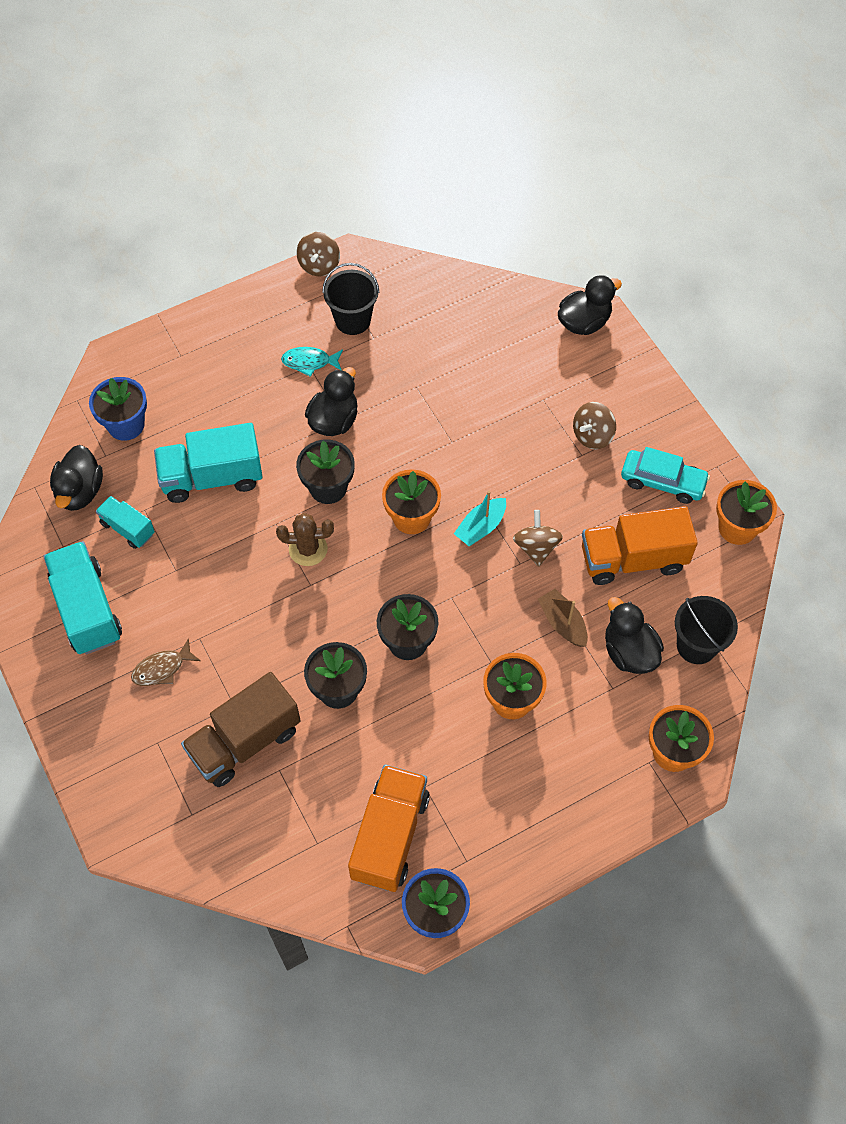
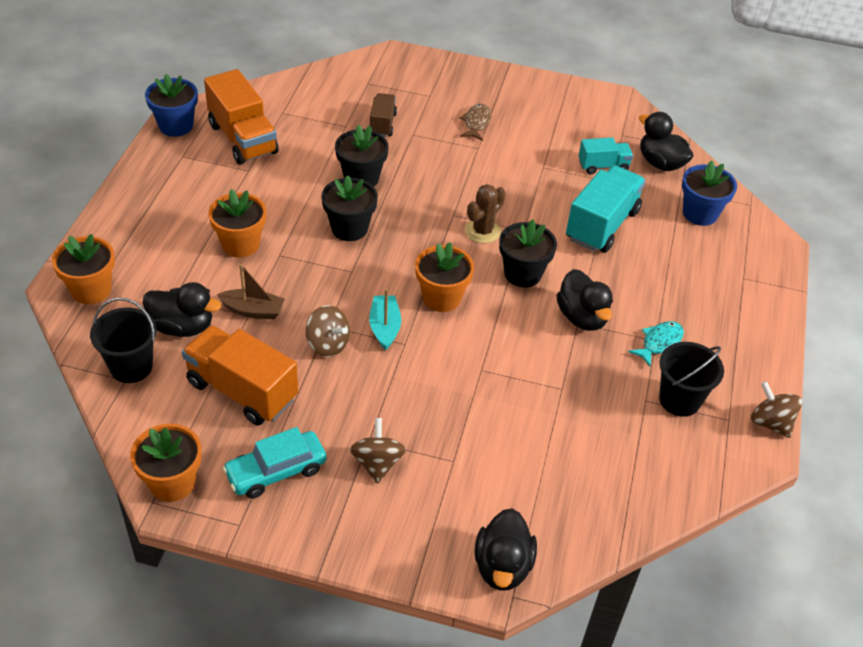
camera: 130 degrees right, 15 degrees down
turquoise truck [44,541,122,654] -> none
brown truck [181,672,301,787] -> brown truck [369,93,397,137], size x0.55
orange truck [582,506,698,585] -> orange truck turned 90 degrees counterclockwise [182,325,298,426]

